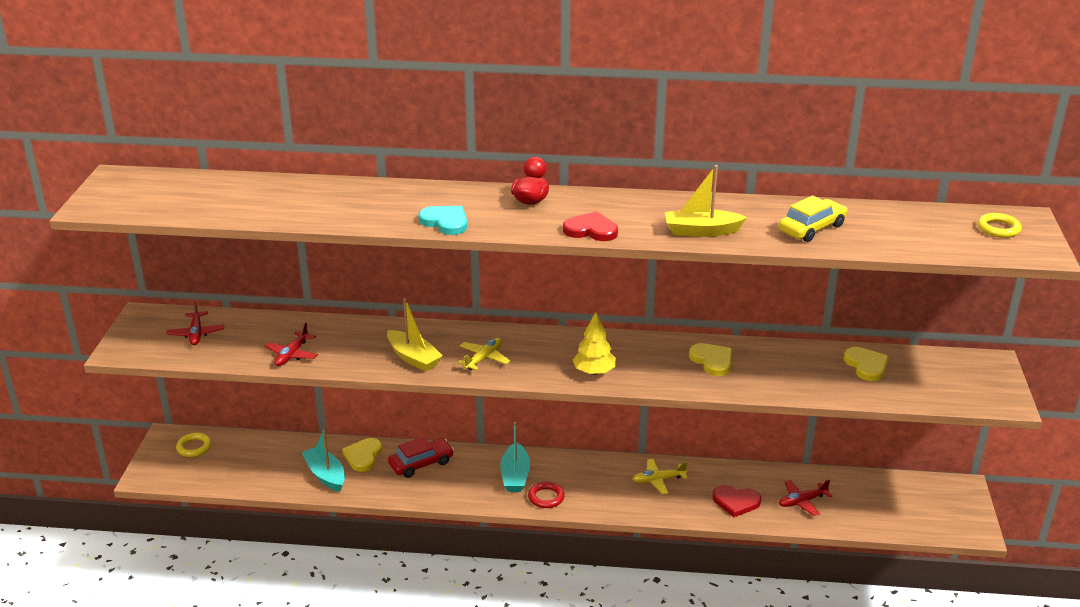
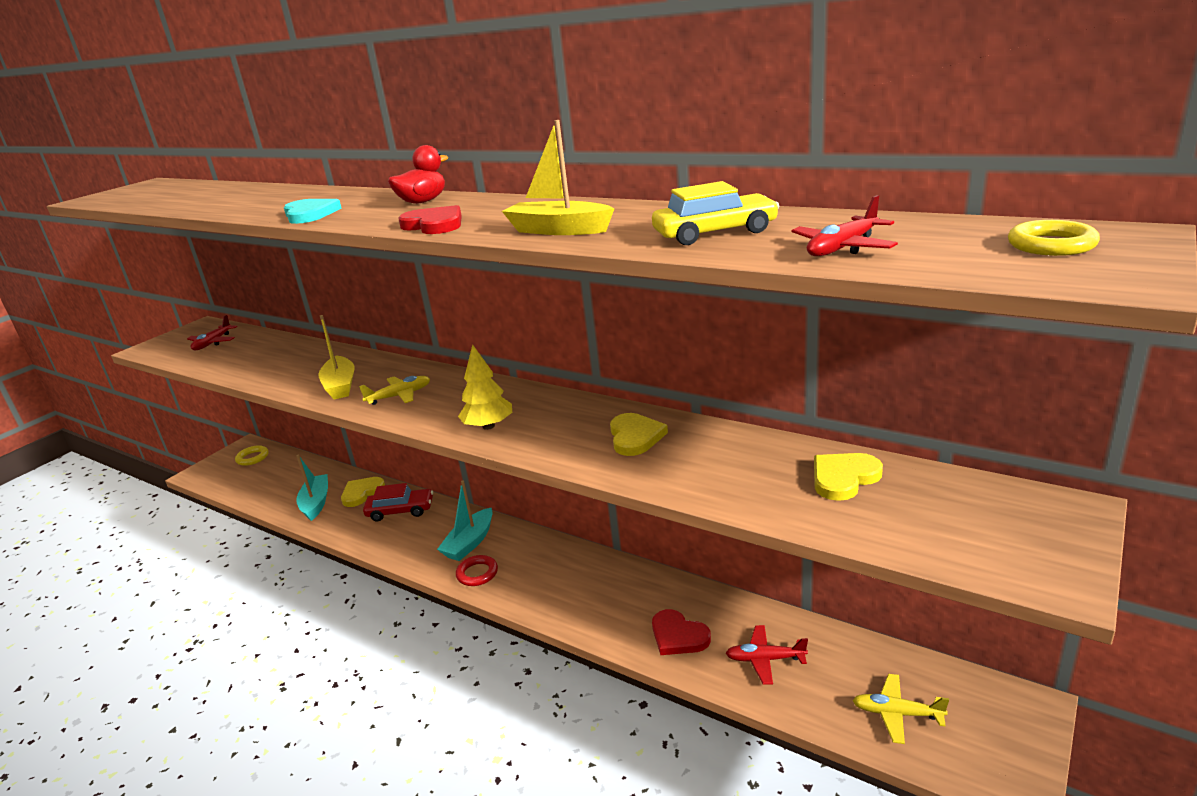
camera: 30 degrees right, 5 degrees down
red plane [264,322,318,366] -> red plane moved to [791,195,898,256]
yellow plane [633,459,688,494] -> yellow plane moved to [852,674,949,744]
yellow heart [844,347,889,381] -> yellow heart turned 135 degrees counterclockwise [814,453,883,501]

